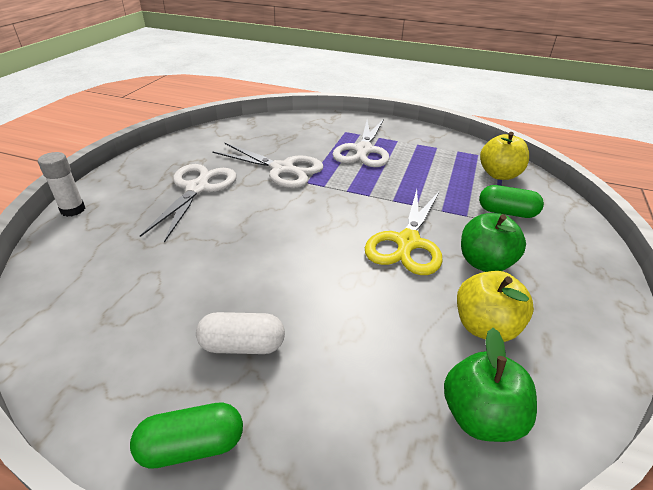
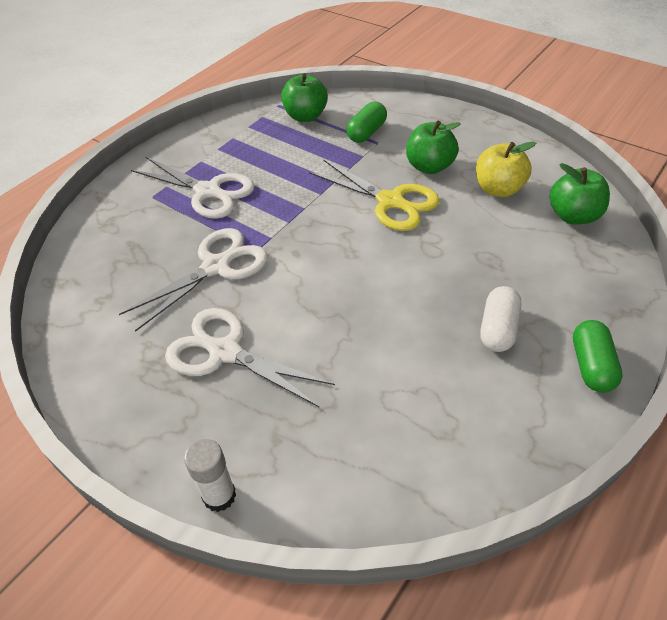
camera: 70 degrees left, 10 degrees up
yellow apple [480,132,529,180] -> green apple [281,73,328,122]

